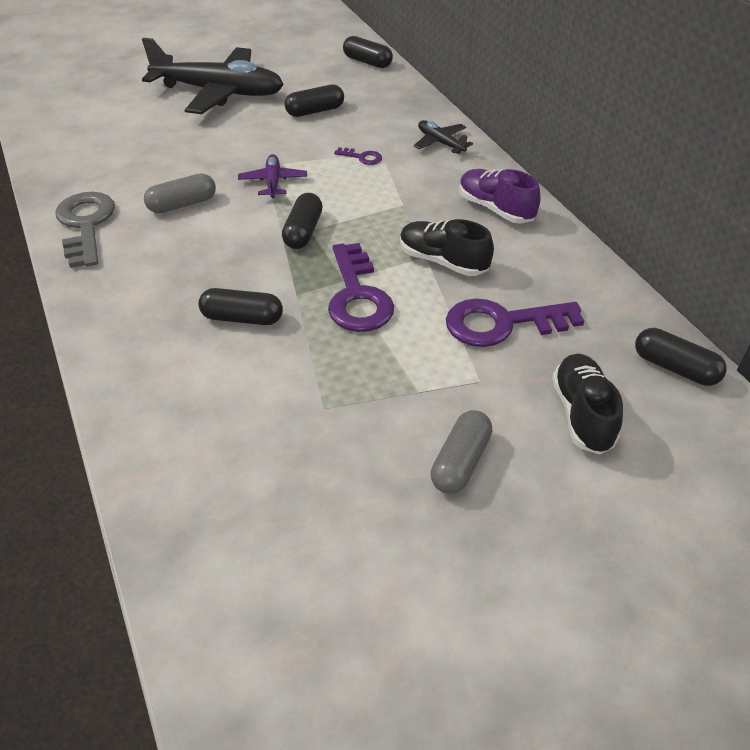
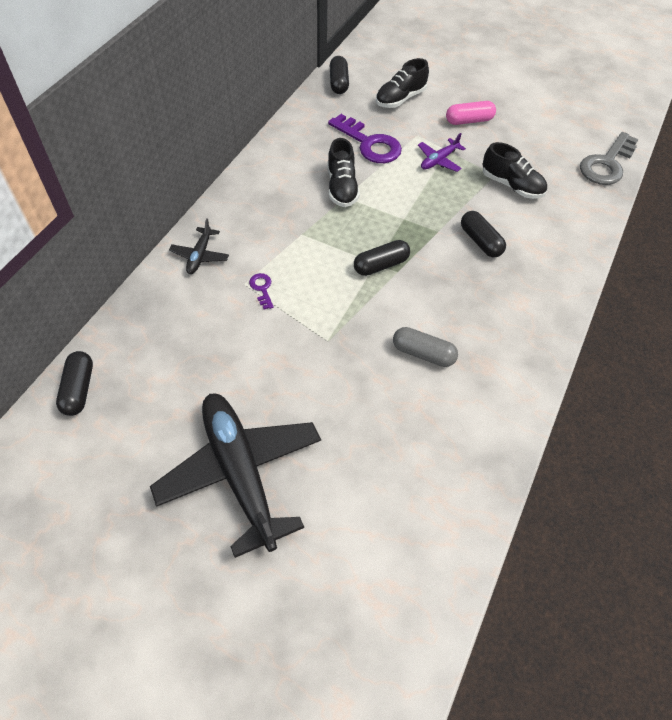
camera: 130 degrees left, 10 degrees up
grey key [56,192,115,268] -> grey key moved to [580,132,638,185]
purple plane [238,154,307,198] -> purple plane moved to [418,133,466,172]
black capsule [285,84,344,117] -> none
purple key [328,243,394,332] -> none
grey capsule [431,410,492,494] -> pink capsule [446,101,496,125]
purple shoe [459,169,540,224] -> none
none -> black shoe [483,142,547,199]

